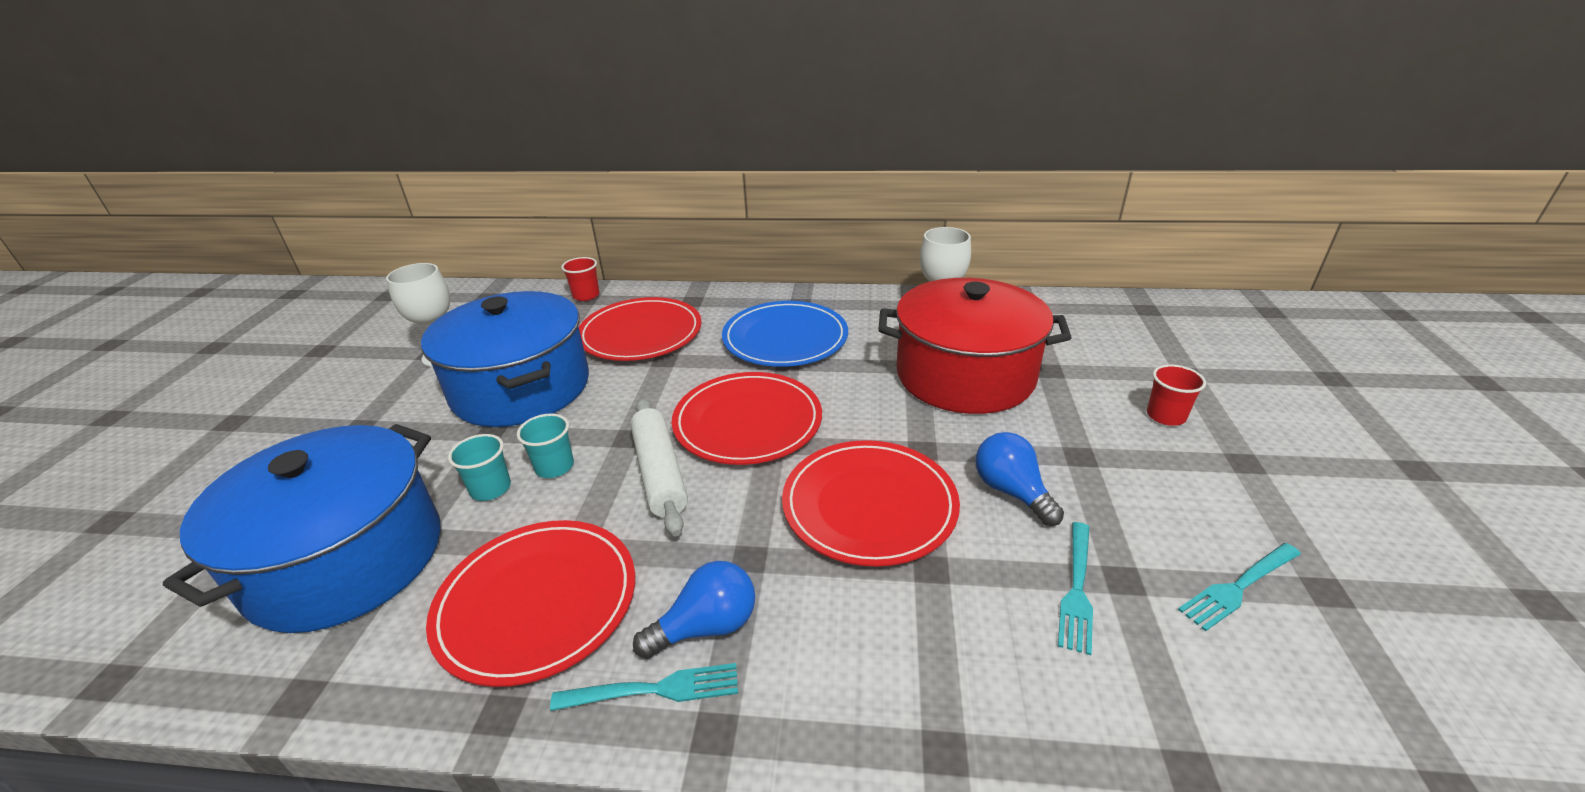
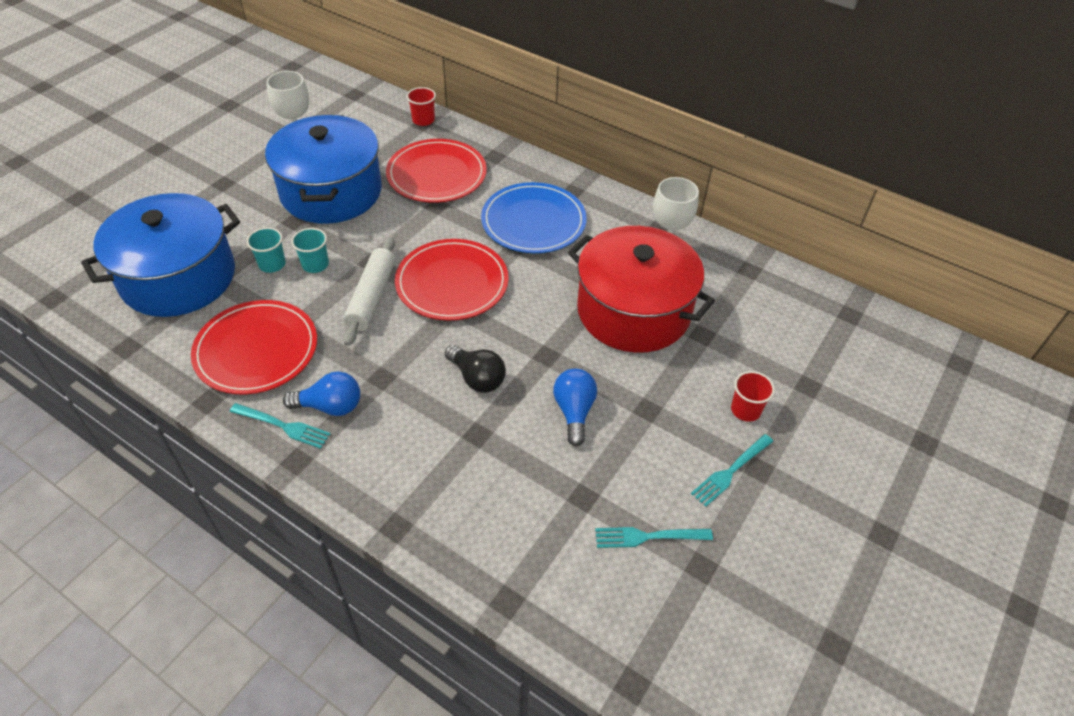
camera: 25 degrees right, 15 degrees up
red plate [782,440,960,567] -> black light bulb [445,345,506,393]
turquoise fork [1058,522,1093,655] -> turquoise fork moved to [691,434,773,507]

